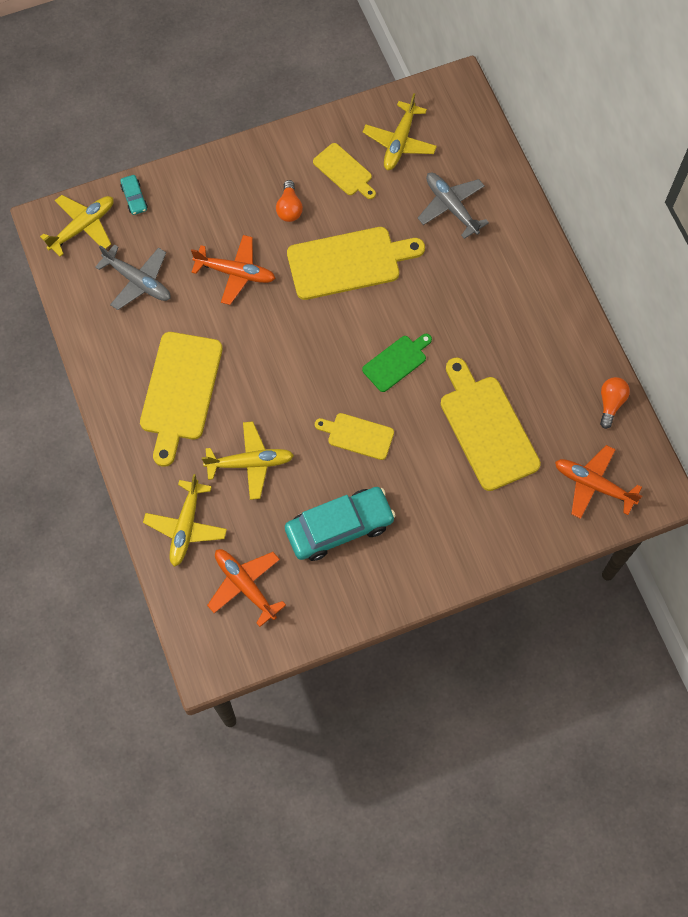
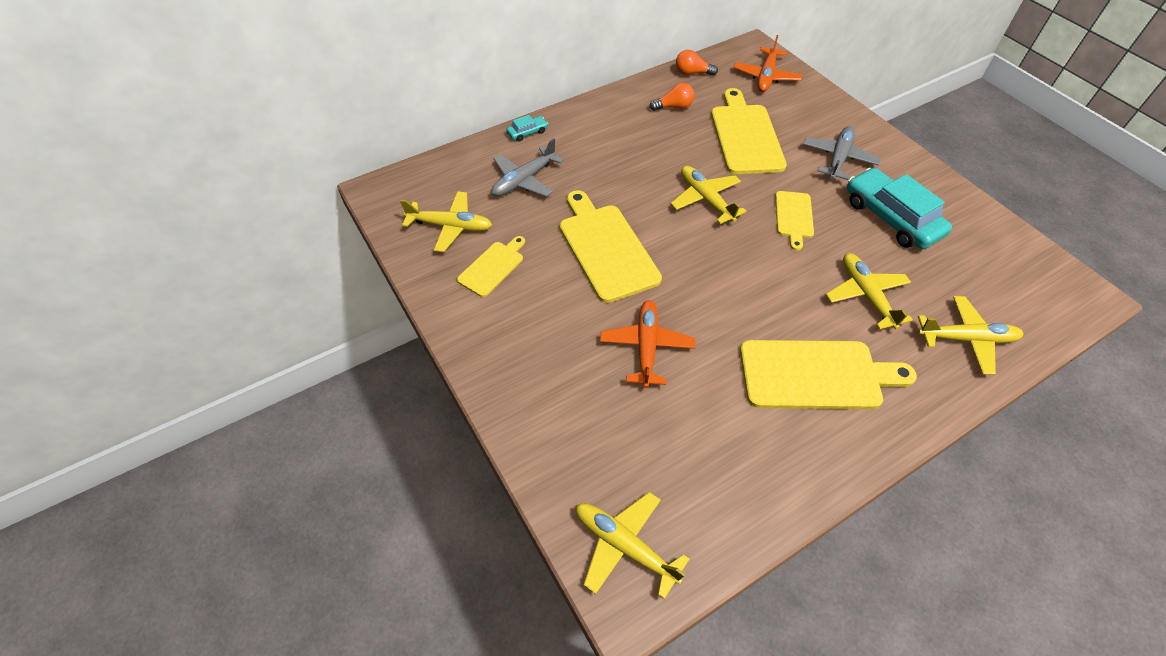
camera: 100 degrees left, 15 degrees down
grey plane [95,244,171,310] -> grey plane moved to [803,126,881,180]
turquoise car [120,175,148,215] -> turquoise car moved to [506,115,548,142]
orange plane [207,549,286,627] -> none
orange light bulb [276,180,303,222] -> orange light bulb moved to [649,83,695,111]
green cutting board [362,334,432,392] -> yellow plane [671,166,747,224]
yellow cutting board [441,357,541,491] -> yellow cutting board turned 120 degrees clockwise [711,88,787,174]

